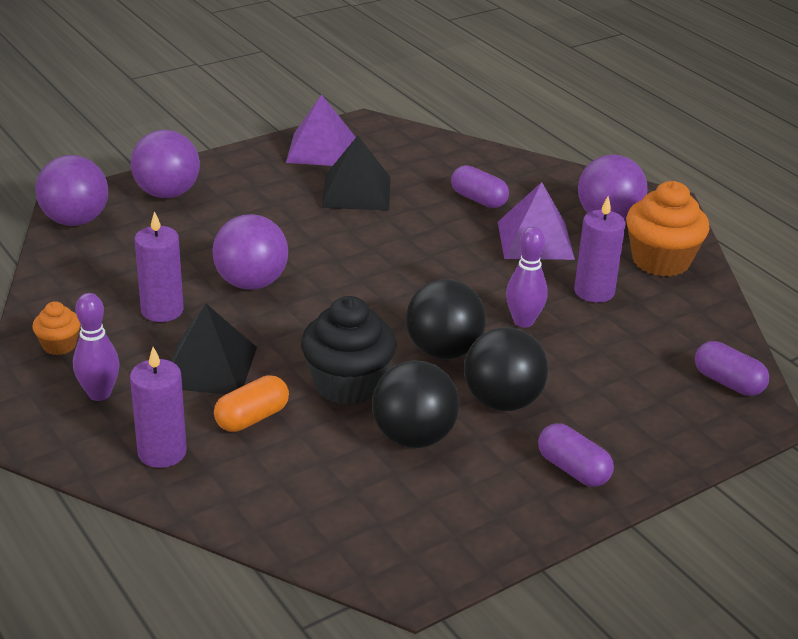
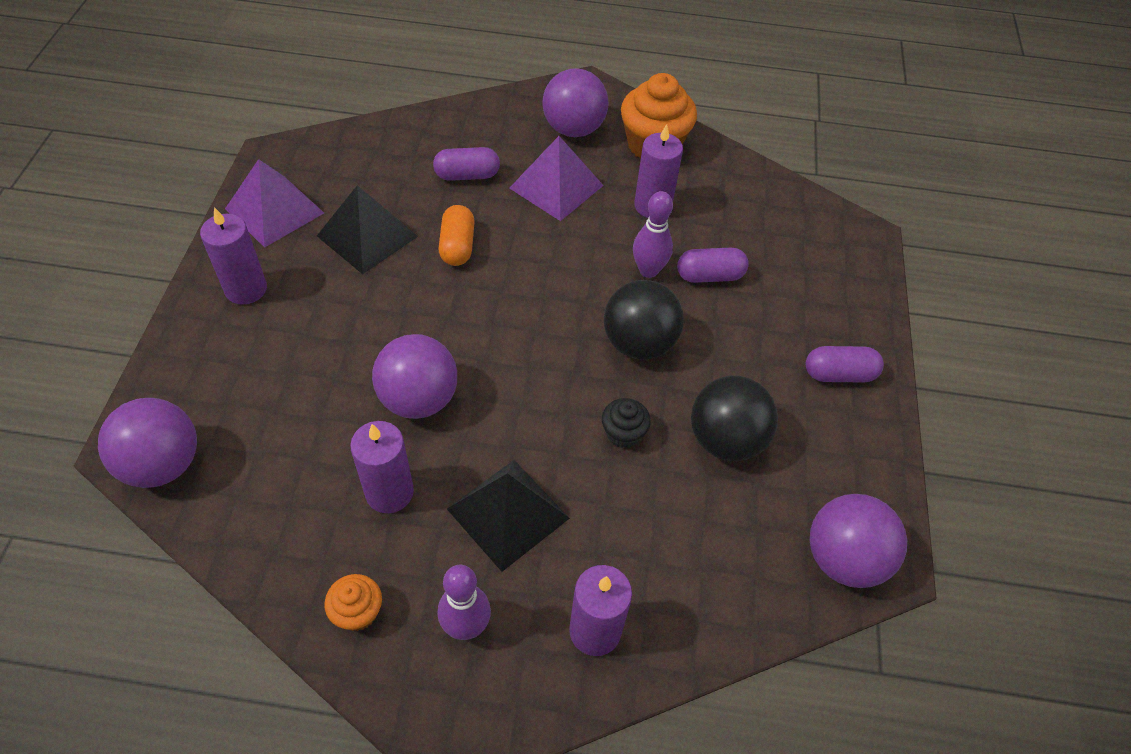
camera: 50 degrees left, 20 degrees up
purple ball [131,130,200,198] -> purple ball moved to [810,494,907,588]
orange capsule [214,375,289,432] -> orange capsule moved to [438,205,475,266]
black cupcake [301,296,397,405] -> black cupcake [602,398,651,448], size x0.51
black ball [464,327,549,411] -> none
purple capsule [695,341,769,396] -> purple capsule moved to [677,248,749,283]
none -> purple candle [200,207,267,305]

